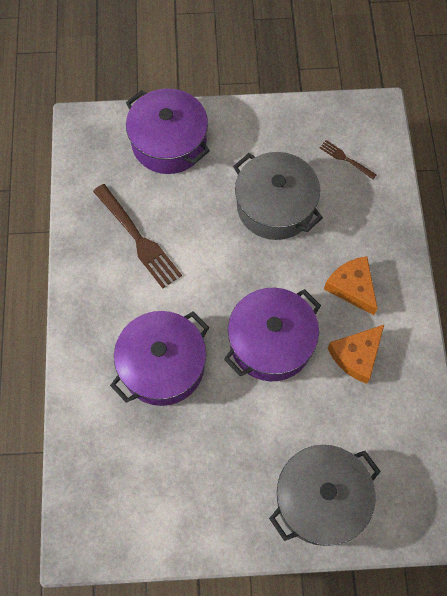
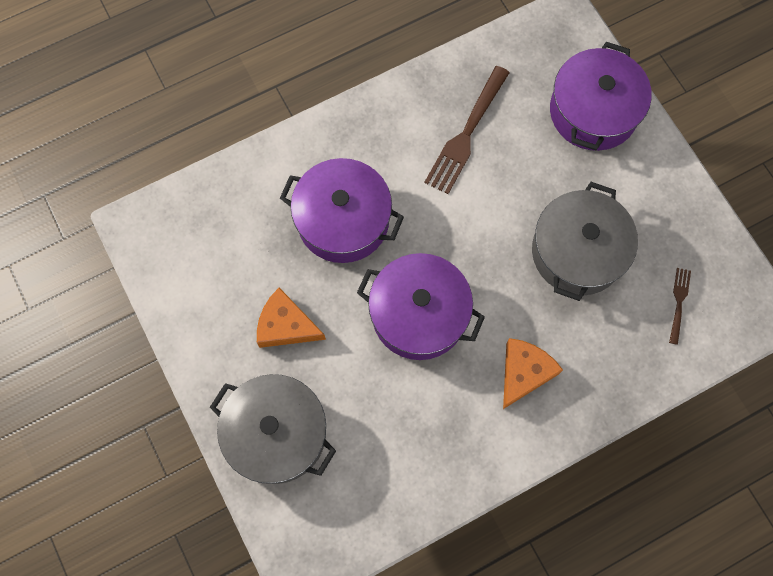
camera: 65 degrees right, 5 degrees up
orange cheese [327,325,384,384] -> orange cheese moved to [257,288,326,348]

